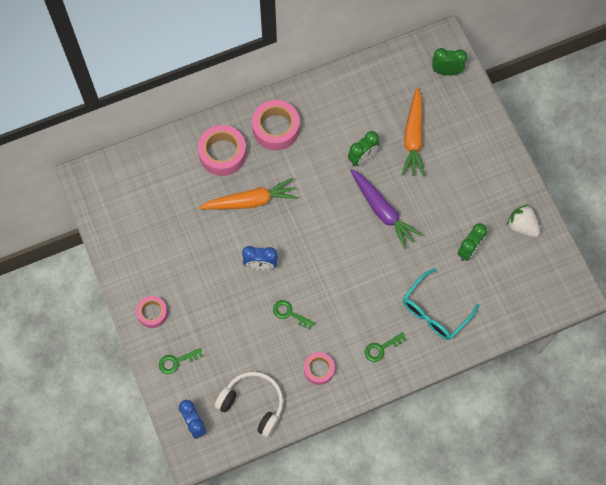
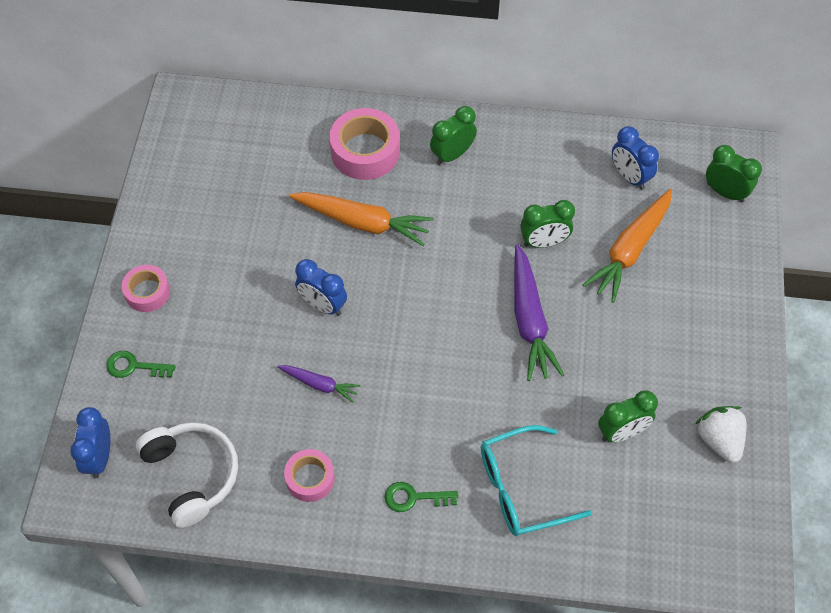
camera: 30 degrees right, 10 degrees down
pink tape [252,100,300,150] -> green clock [430,106,477,165]
green key [273,300,315,330] -> purple carrot [277,365,361,403]
none -> blue clock [612,126,659,190]

